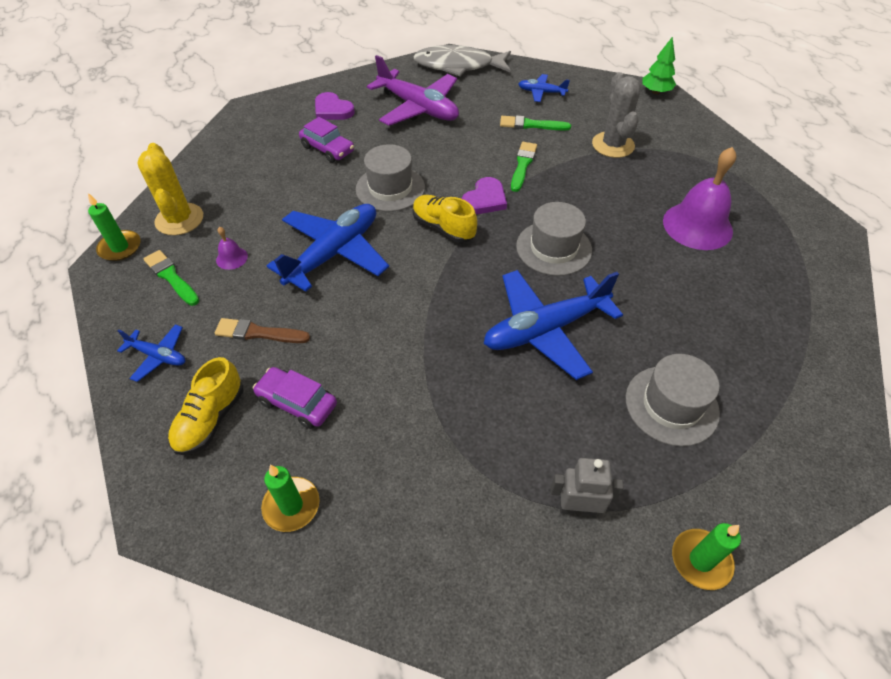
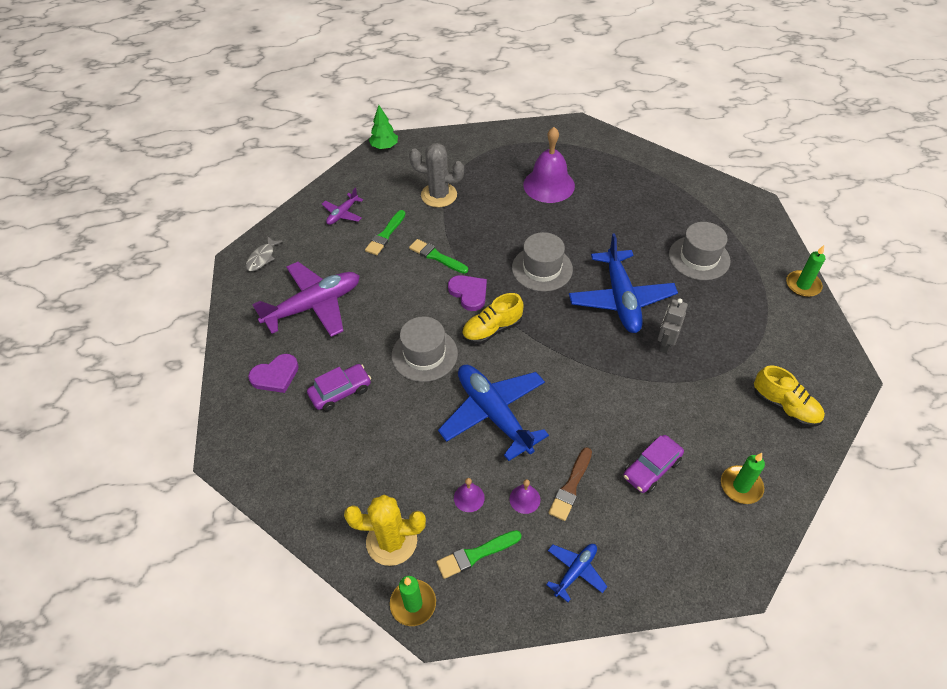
camera: 70 degrees left, 0 degrees up
yellow shoe [168,357,244,455] -> yellow shoe moved to [754,365,825,427]
grey fish [413,45,511,76] -> grey fish [246,236,283,271], size x0.47
blue plane [518,74,570,102] -> purple plane [322,188,363,225]
grey robot [551,458,624,516] -> grey robot moved to [658,298,688,354]
none -> purple bell [510,479,540,514]

